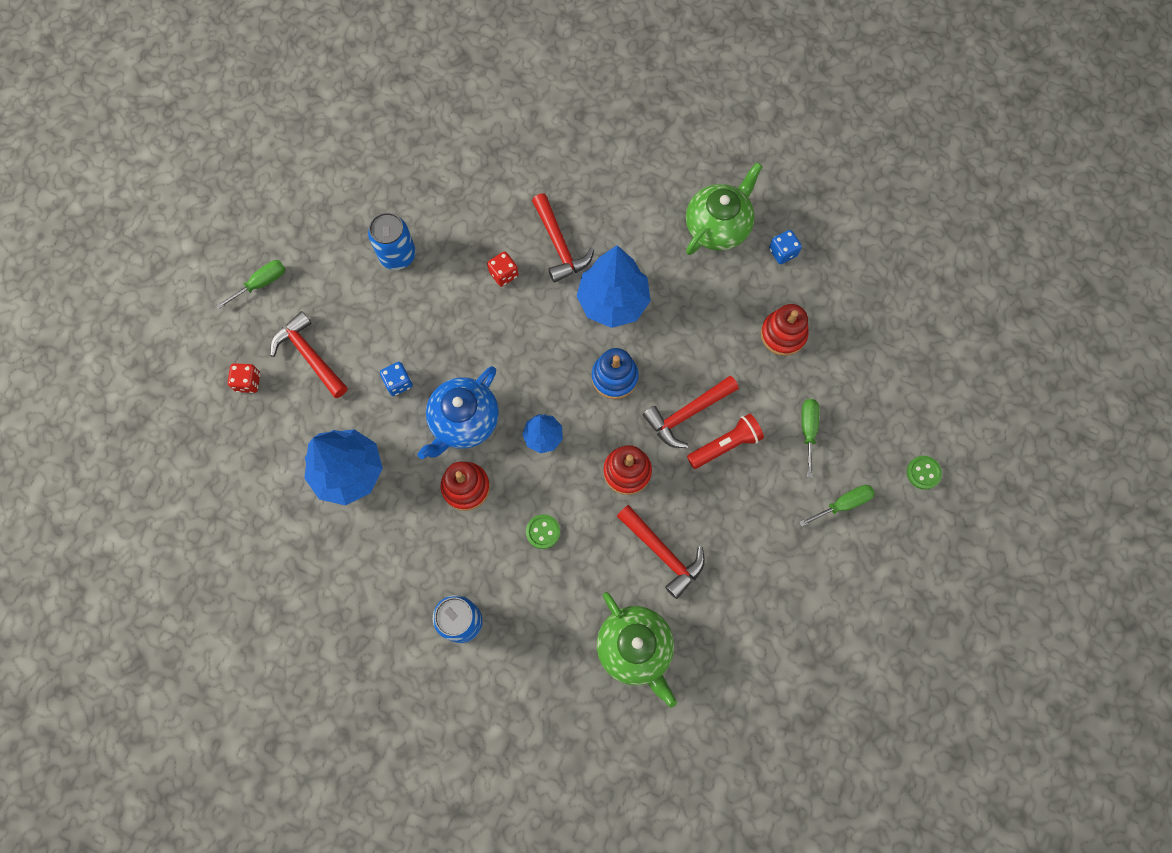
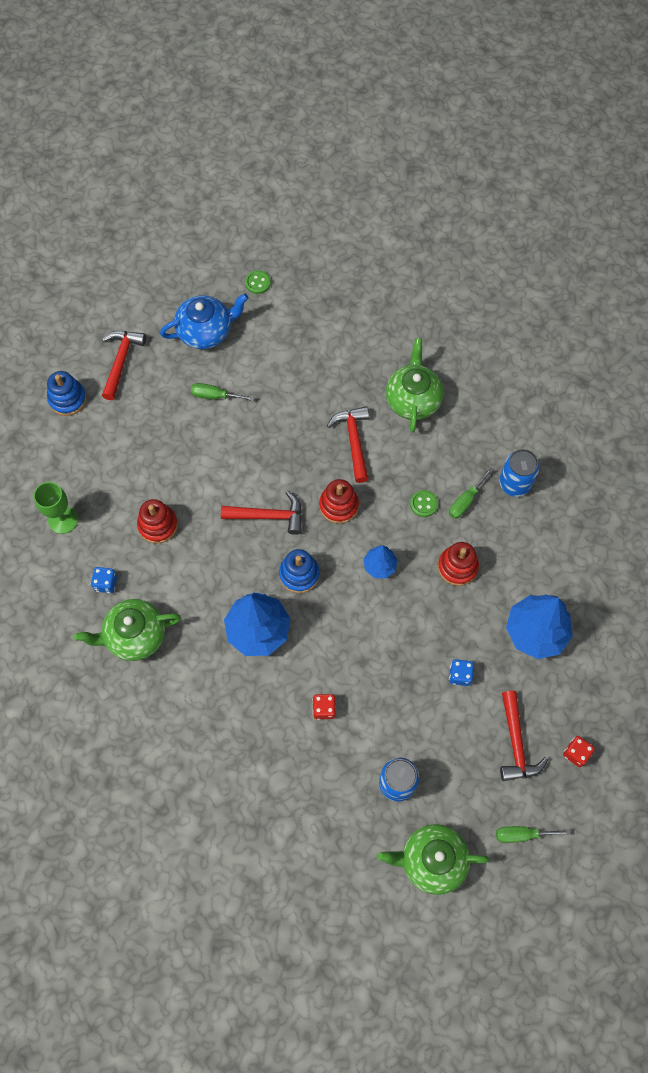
camera: 145 degrees left, 5 degrees down
blue teapot [417,366,499,459] -> blue teapot moved to [160,293,248,349]
red hammer [532,193,594,283] -> red hammer moved to [102,331,146,400]
red flashlight [687,413,764,469] -> none
green screwdriver [802,399,819,478] -> green screwdriver moved to [449,468,493,519]
green button [907,456,942,490] -> green button moved to [245,270,271,294]
none -> green goblet [34,482,78,534]
none -> blue stacking toy [47,371,87,416]
none -> green teapot [378,824,490,895]

